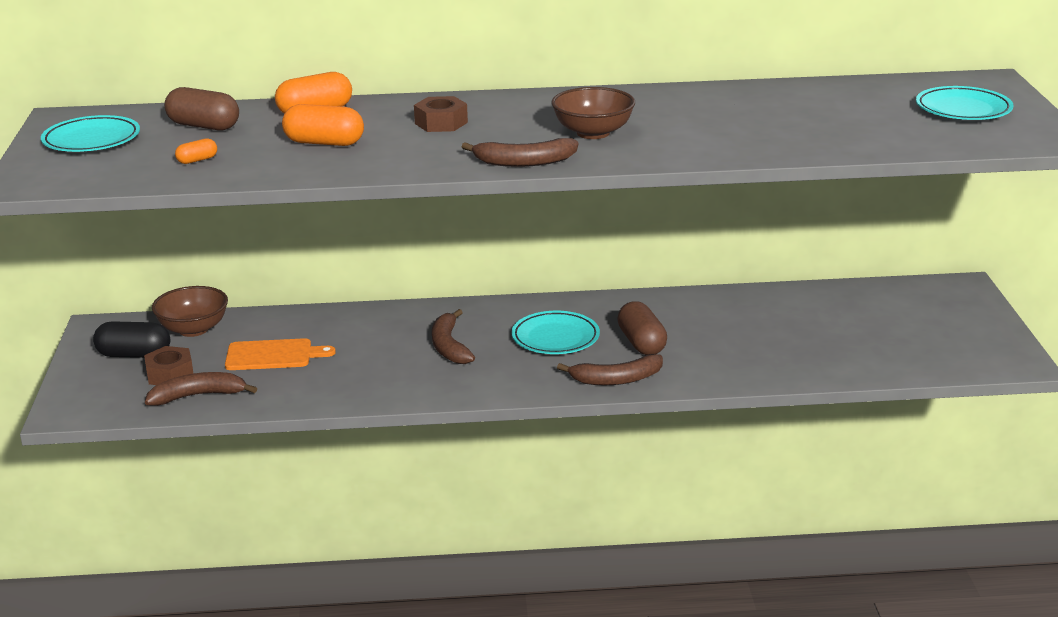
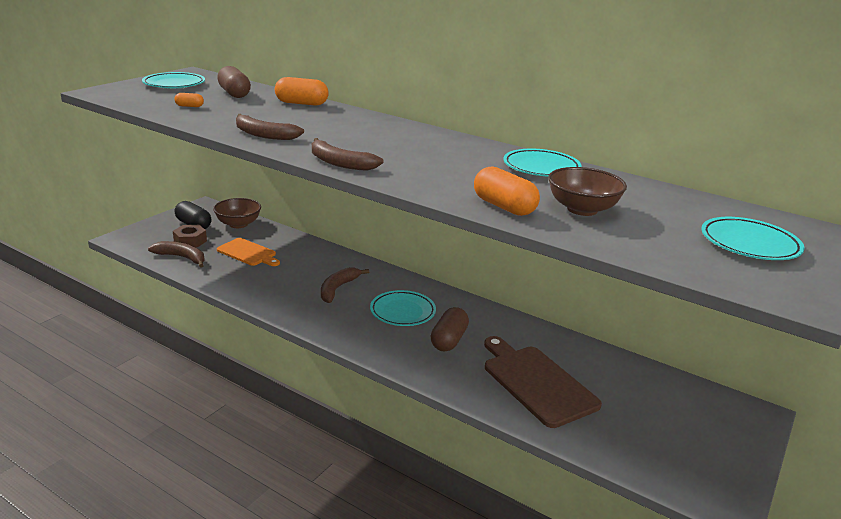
camera: 35 degrees right, 0 degrees up
orange capsule [282,104,364,146] -> orange capsule moved to [474,167,540,216]
brown nut [414,96,468,132] -> none
brown bowl [551,87,635,139] -> brown bowl moved to [548,167,627,216]
brown banana [557,354,663,385] -> brown banana moved to [236,114,304,140]
none -> brown cutting board [484,336,602,428]
none -> turquoise plate [504,149,582,177]

